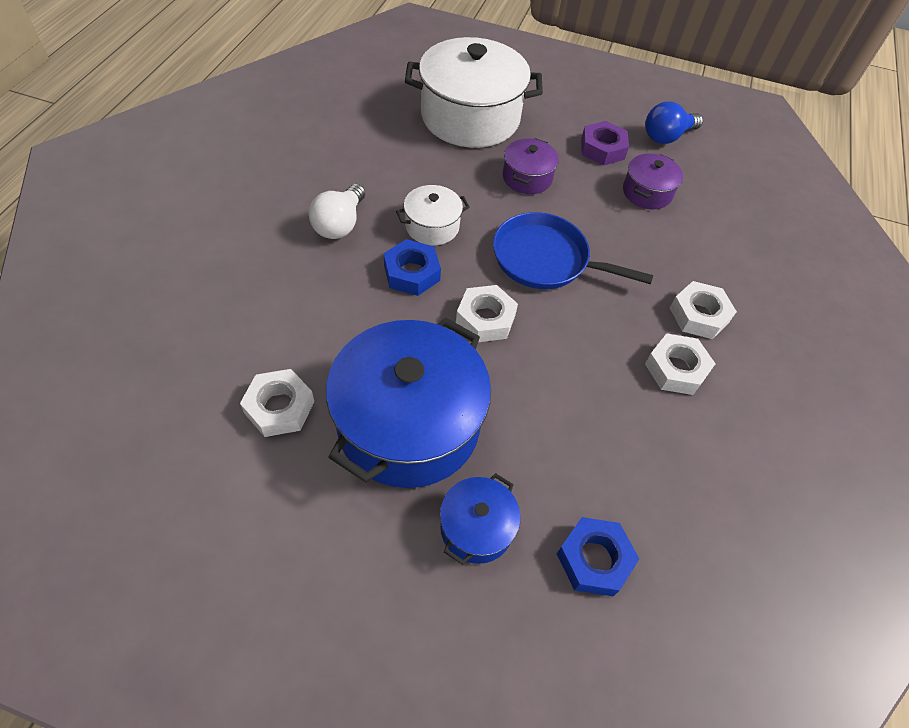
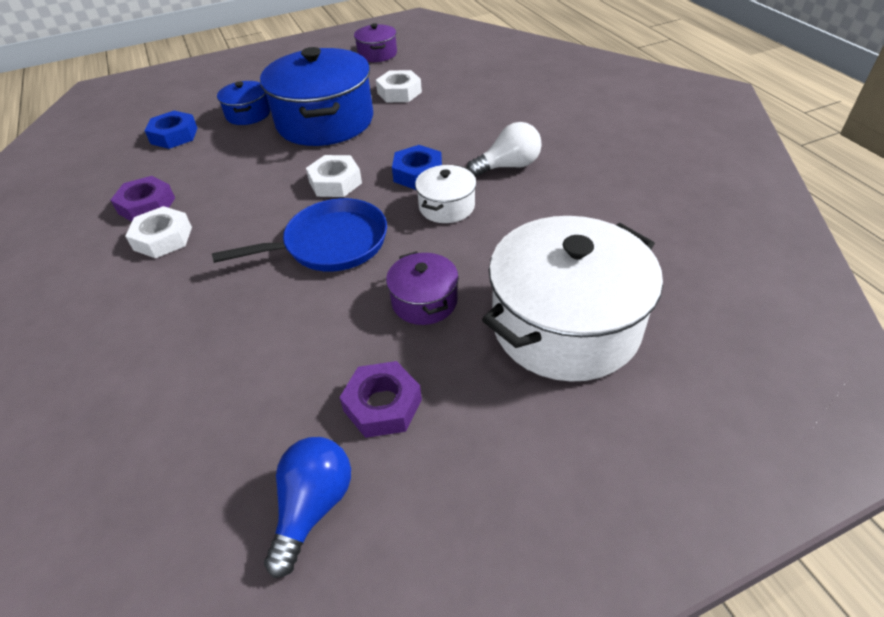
camera: 145 degrees right, 10 degrees down
white light bulb [309,184,365,239] -> white light bulb turned 90 degrees clockwise [467,122,542,177]
purple pot [623,153,683,209] -> purple pot moved to [354,23,397,62]
white nut [670,281,737,339] -> none
none -> purple nut [111,176,175,222]

